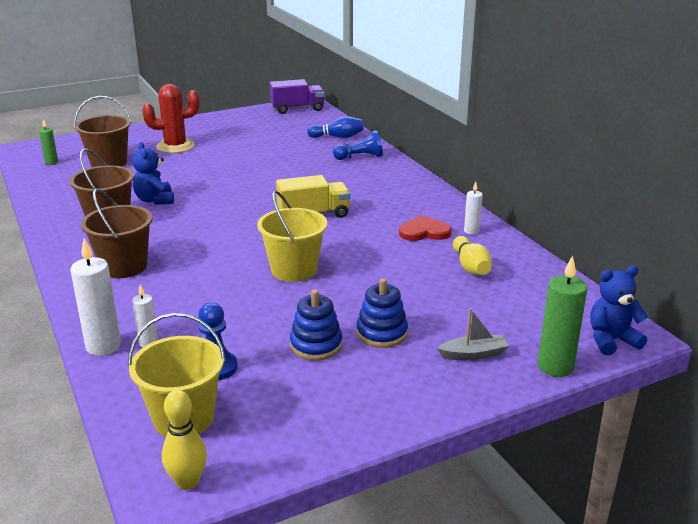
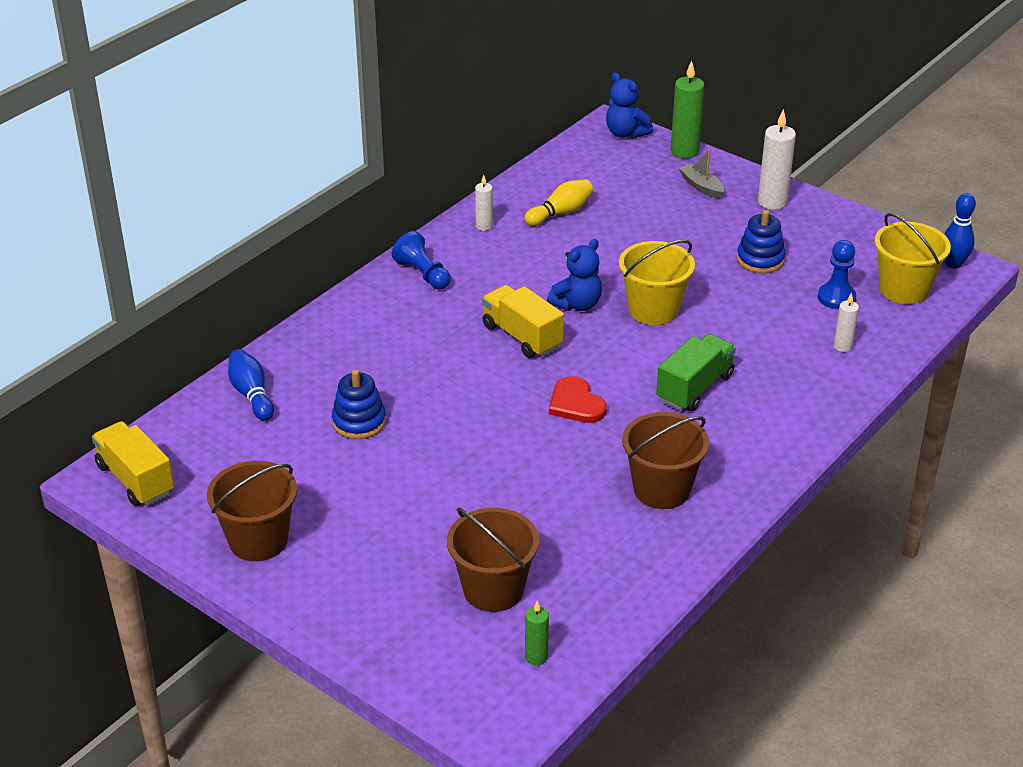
camera: 115 degrees left, 10 degrees up
white candle [70,238,121,356] -> white candle moved to [758,109,796,210]
brown bucket [81,189,153,278] -> brown bucket moved to [207,461,297,561]
blue teddy bear [132,142,174,205] -> blue teddy bear moved to [547,239,602,311]
red cactus [142,84,200,153] -> none
yellow bowling pin [162,390,207,490] -> blue bowling pin [944,193,976,268]
purple truck [270,79,325,114] -> yellow truck [92,421,174,506]
blue pawn [333,130,383,160] -> blue pawn moved to [392,231,451,289]
blue stacking toy [356,278,408,348] -> blue stacking toy moved to [332,369,386,439]
red heart [399,215,452,241] -> red heart moved to [549,376,607,423]
none -> green truck [656,334,736,412]

